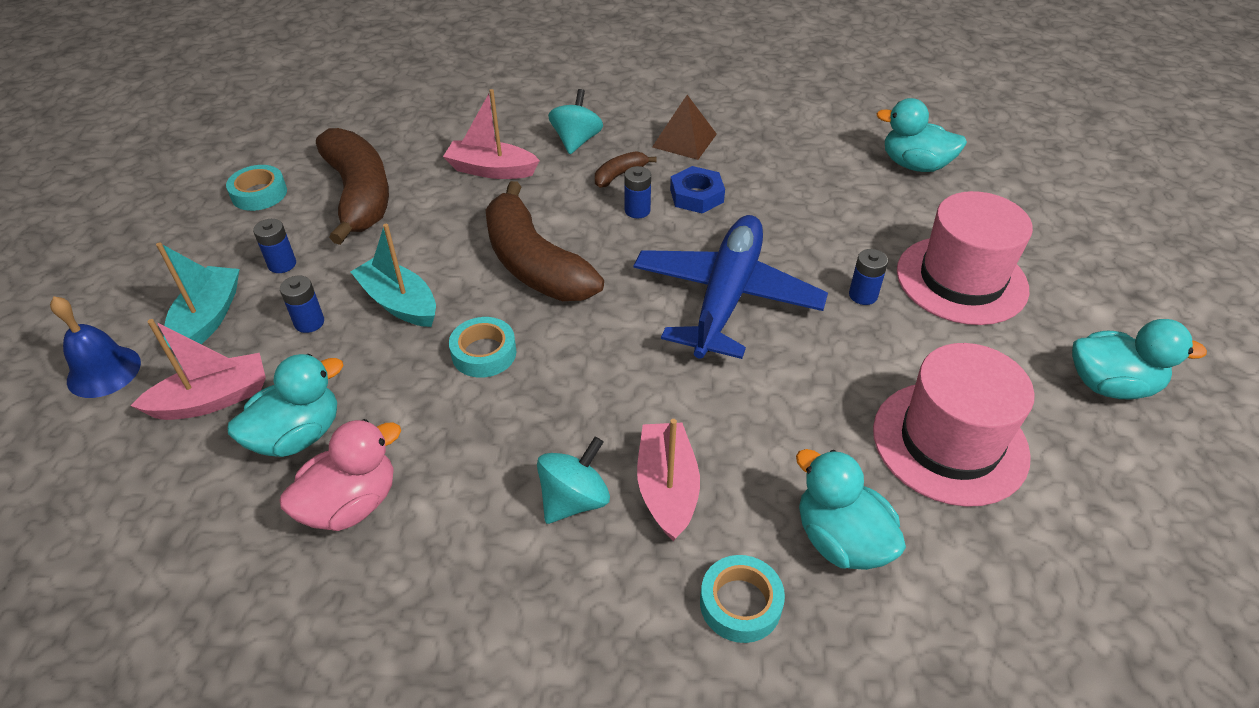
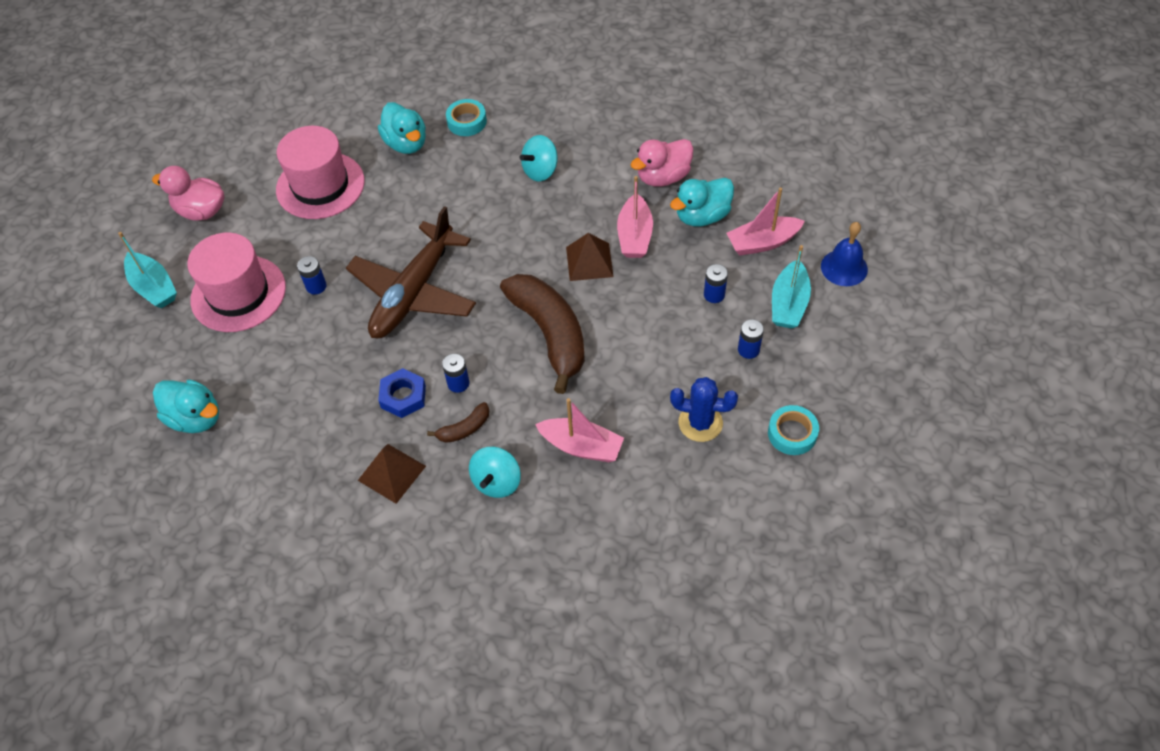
camera: 170 degrees left, 10 degrees up
brown banana [316,128,389,245] -> blue cactus [670,377,738,442]
turquoise boat [351,224,436,327] -> turquoise boat moved to [118,232,177,308]
turquoise tape [449,317,517,378] -> brown pyramid [566,233,614,281]
blue plane [633,215,828,359] -> brown plane [346,206,476,338]
pink boat [637,419,700,541] -> pink boat moved to [617,176,653,258]
turquoise duck [1072,319,1207,400] -> pink duck [152,166,225,221]

